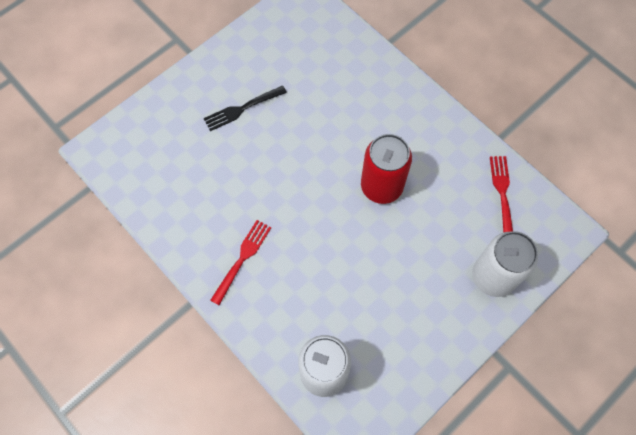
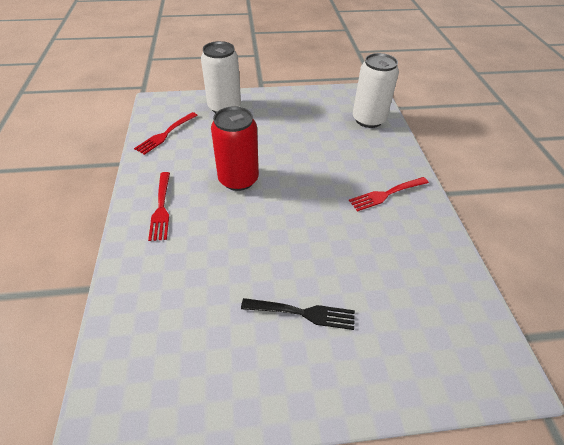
camera: 145 degrees left, 20 degrees down
none -> red fork [148,172,170,241]

